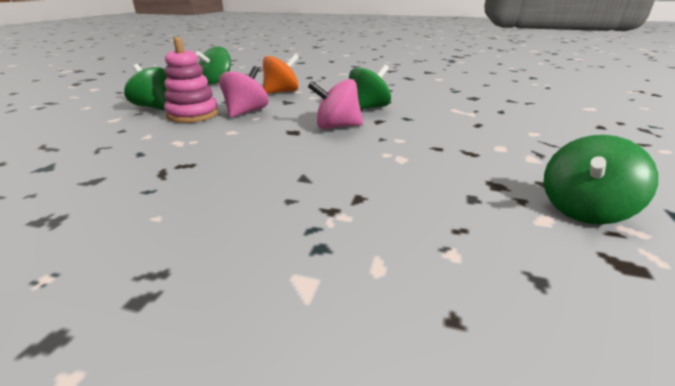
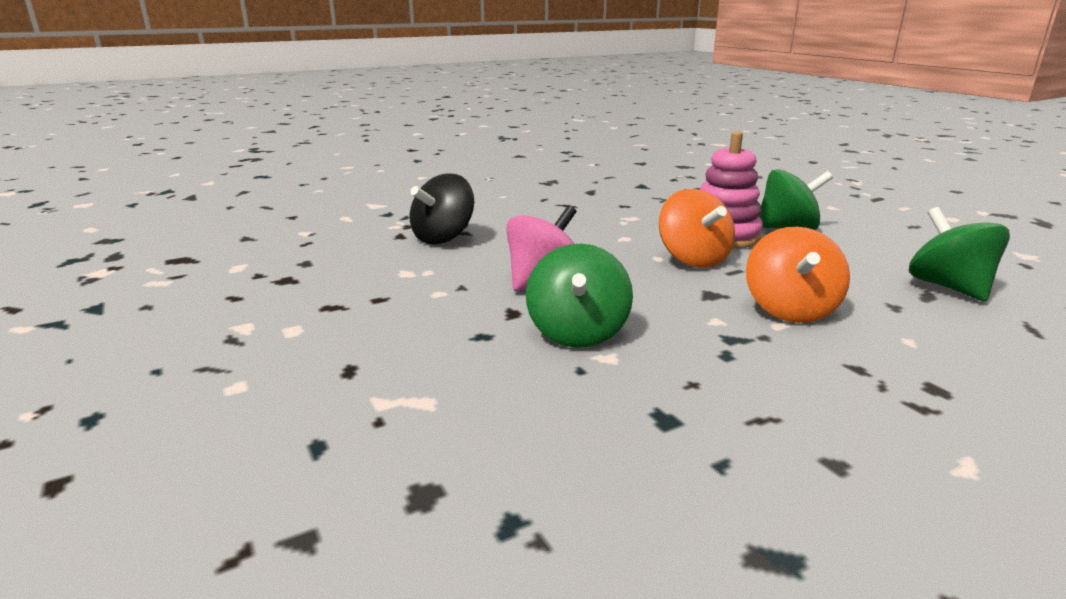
camera: 135 degrees right, 5 degrees down
pink spinning top [219,66,268,117] -> orange spinning top [659,189,735,268]
green spinning top [544,135,658,225] -> none
none -> black spinning top [409,173,474,245]

